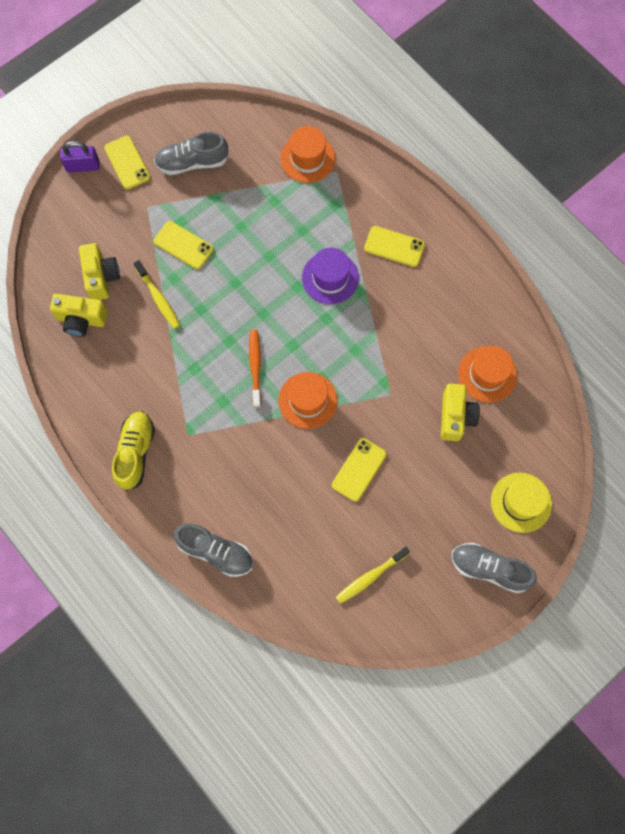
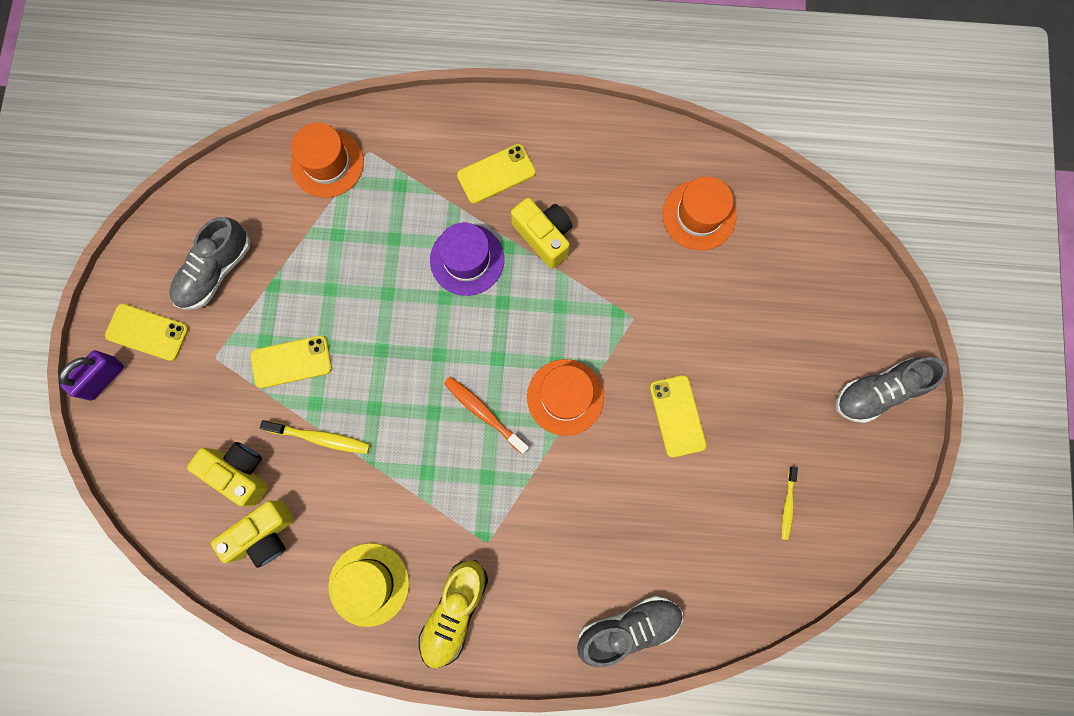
camera: 45 degrees left, 5 degrees up
yellow shoe [112,411,155,491] -> yellow shoe turned 120 degrees counterclockwise [419,560,488,668]
yellow toothbrush [336,547,410,604] -> yellow toothbrush [782,467,798,540], size x0.66
yellow camera [441,384,480,441] -> yellow camera moved to [511,198,572,269]
yellow hat [491,472,552,533] -> yellow hat moved to [329,543,409,627]

